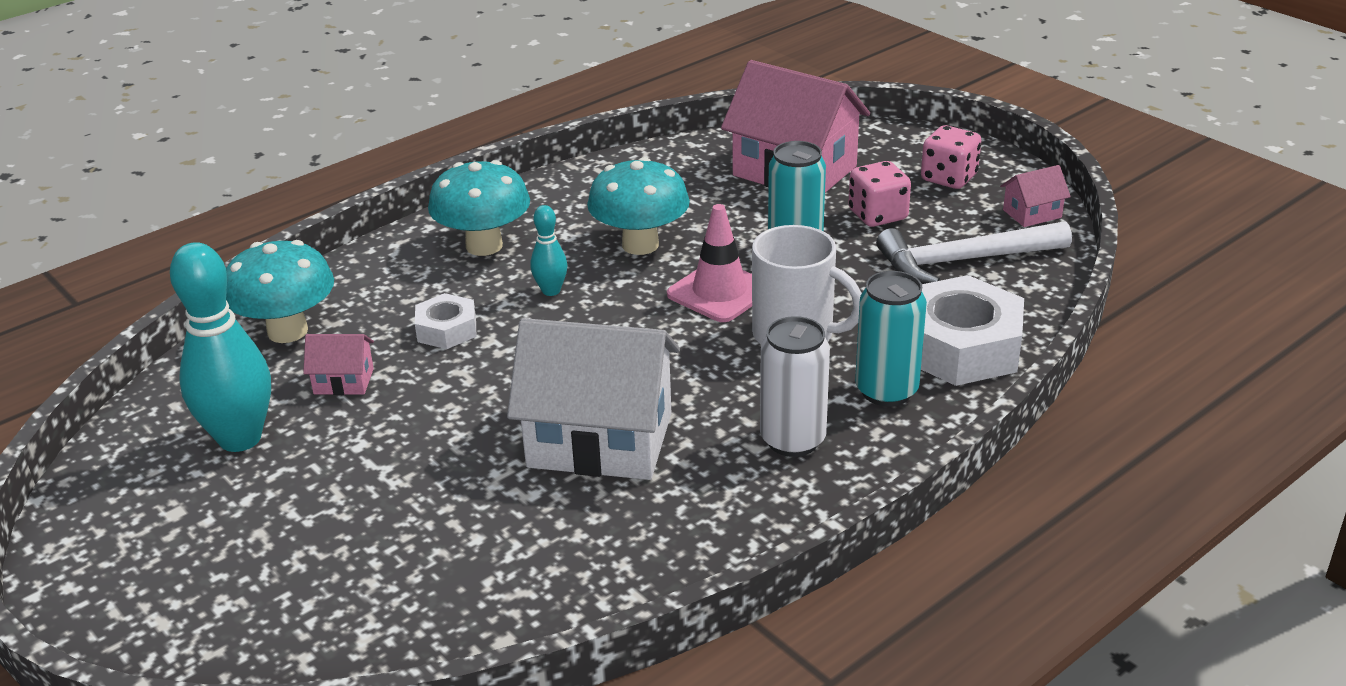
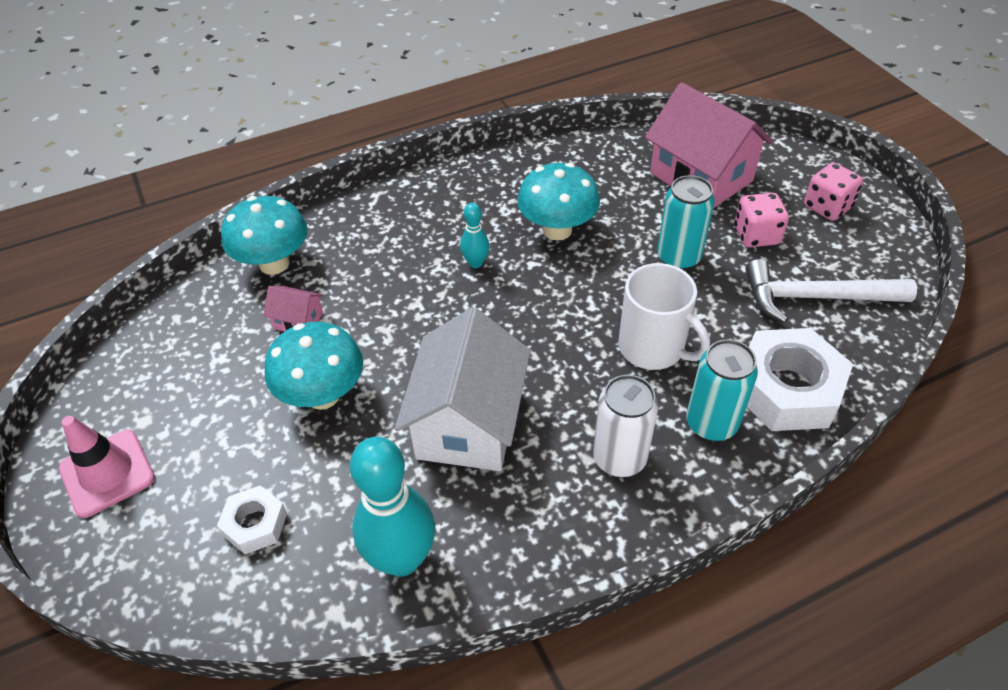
camera: 15 degrees right, 15 degrees up
turquoise bowling pin [170,242,271,452] -> turquoise bowling pin moved to [350,437,435,577]
white nut [415,293,476,349] -> white nut moved to [217,485,287,554]
turquoise mushroom [428,160,530,256] -> turquoise mushroom moved to [265,322,363,410]
white house [507,318,680,480] -> white house turned 75 degrees clockwise [395,307,531,471]
pink traffic cone [667,204,752,322] -> pink traffic cone moved to [59,416,155,518]
pink house [1000,165,1071,227] -> none

